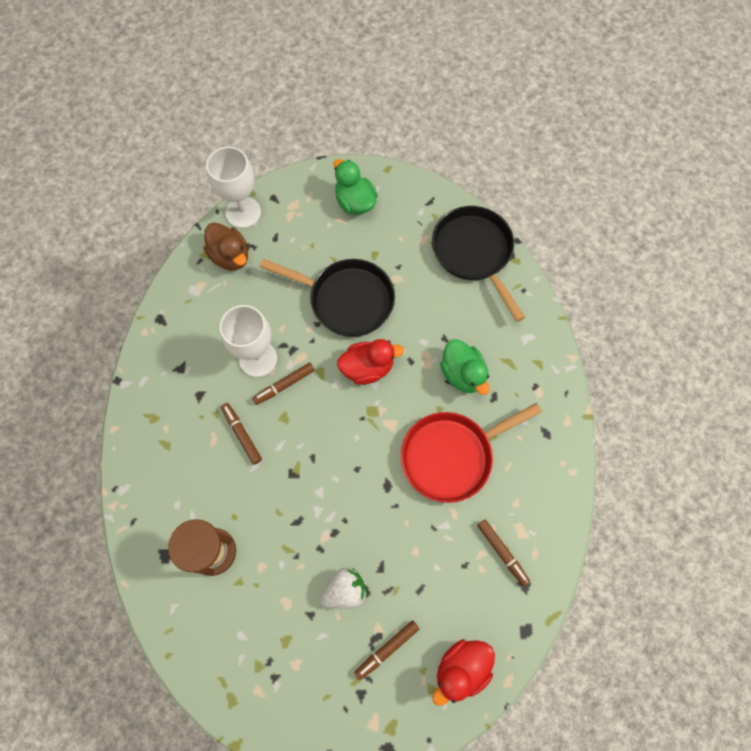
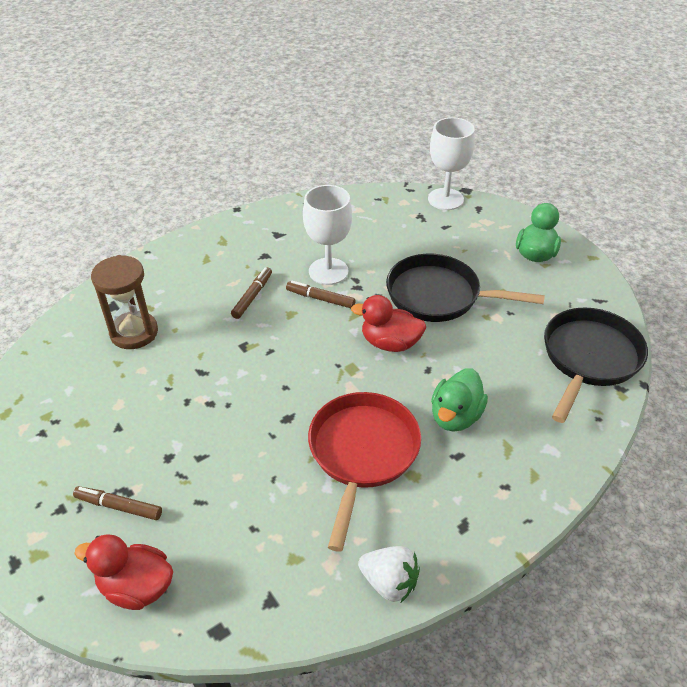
camera: 55 degrees right, 25 degrees down
brown duck [203,222,248,271] -> none
black pan [260,259,395,337] -> black pan turned 120 degrees clockwise [386,254,545,322]
white strawberry [321,568,367,609] -> white strawberry moved to [358,546,420,602]
red duck [337,339,404,385] -> red duck turned 150 degrees clockwise [351,295,426,352]
red pan [401,403,542,503] -> red pan turned 75 degrees clockwise [308,392,421,552]
brown marker [477,520,530,587] -> none

